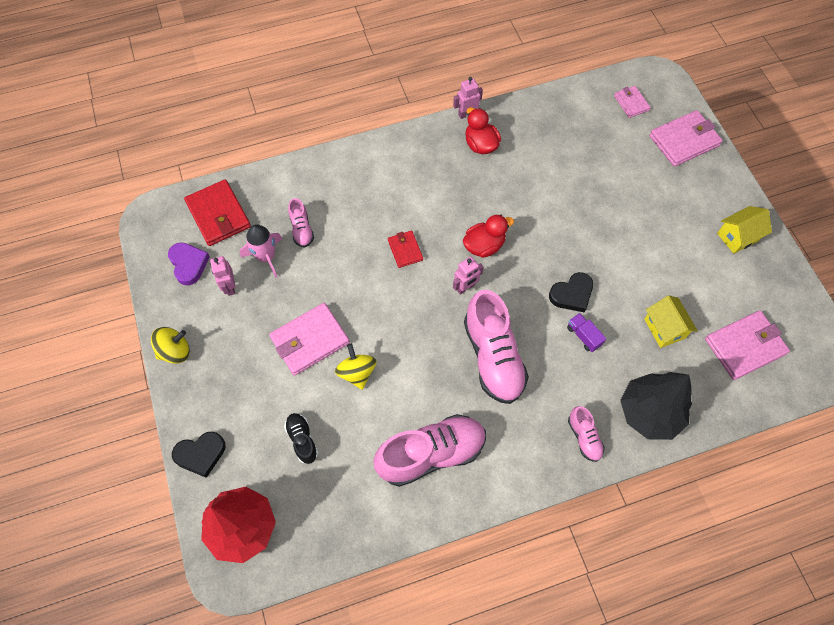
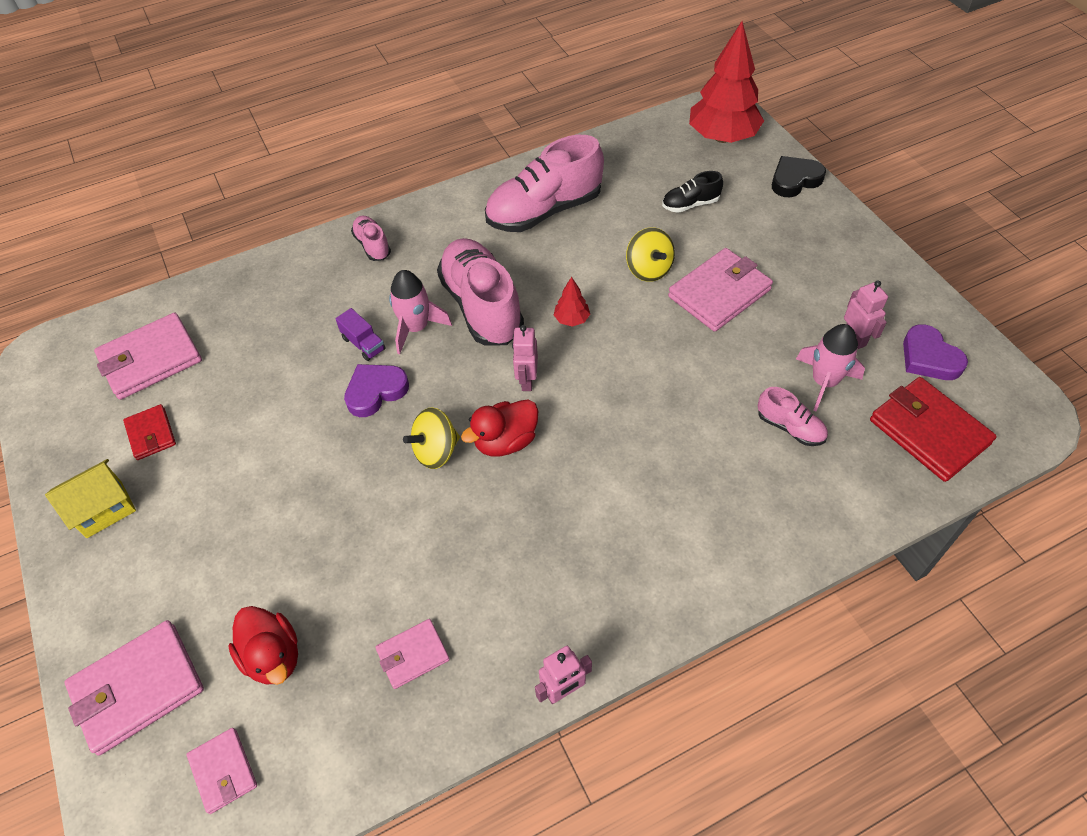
camera: 175 degrees right, 10 degrees down
yellow spinning top [151,327,190,364] -> yellow spinning top moved to [403,407,460,469]
black shoe [284,413,318,464] -> black shoe turned 105 degrees clockwise [662,171,723,213]
pink shoe [288,198,314,247] -> pink shoe turned 150 degrees clockwise [758,387,828,446]
red wallet [388,231,423,268] -> red wallet moved to [123,404,176,460]
pink robot [453,257,484,295] -> pink robot turned 45 degrees counterclockwise [512,325,538,391]
red duck [466,107,501,154] -> red duck moved to [228,606,298,685]
black heart [549,272,593,313] -> purple heart [344,364,409,417]
black tree [620,372,692,440] -> none
yellow house [644,295,698,348] -> none
none -> pink wallet [375,619,450,689]
none -> pink rocket [389,270,452,354]
none -> red tree [554,277,590,326]

